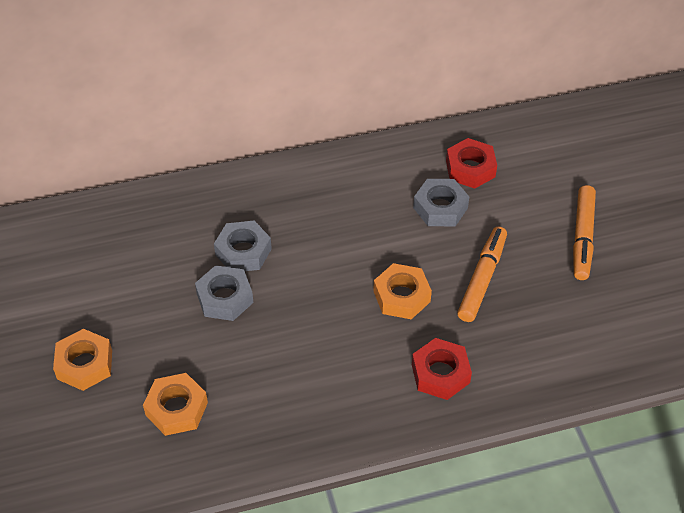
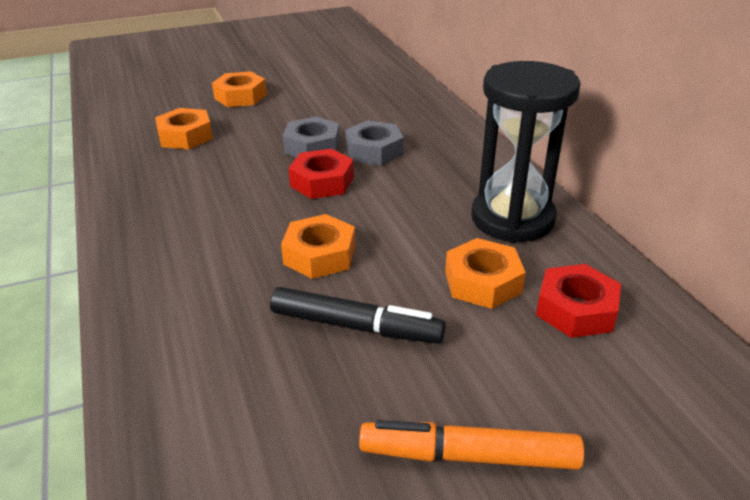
camera: 85 degrees right, 15 degrees down
red nut [412,338,472,400] -> red nut moved to [288,149,354,199]
grey nut [413,179,469,226] -> orange nut [445,238,526,309]
orange marker [457,226,507,322] -> black marker [270,287,446,344]
none -> black hourglass [471,61,581,243]

